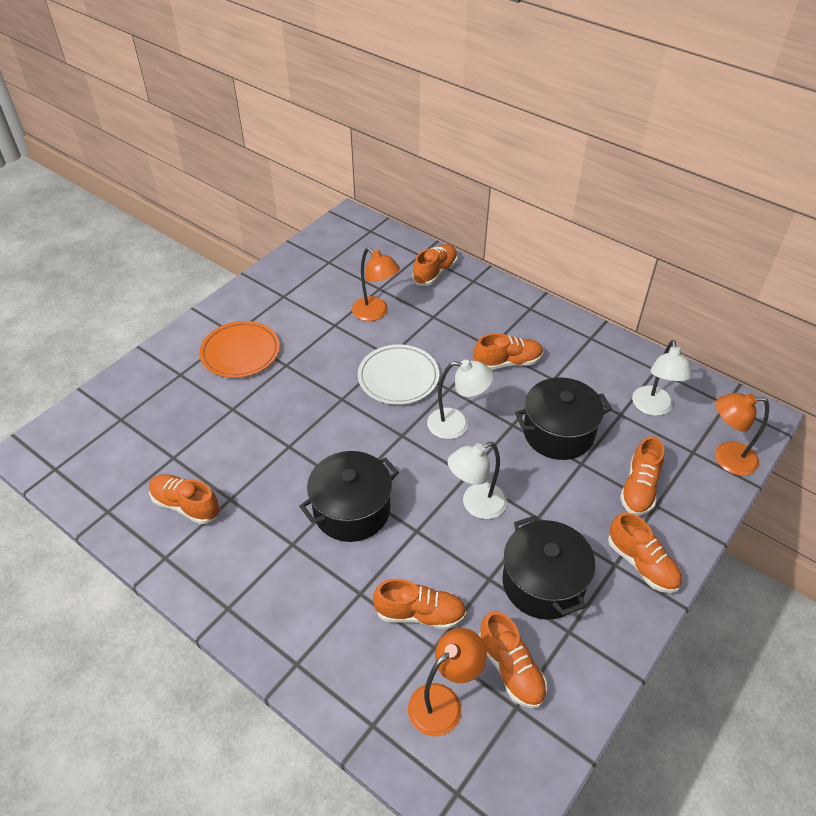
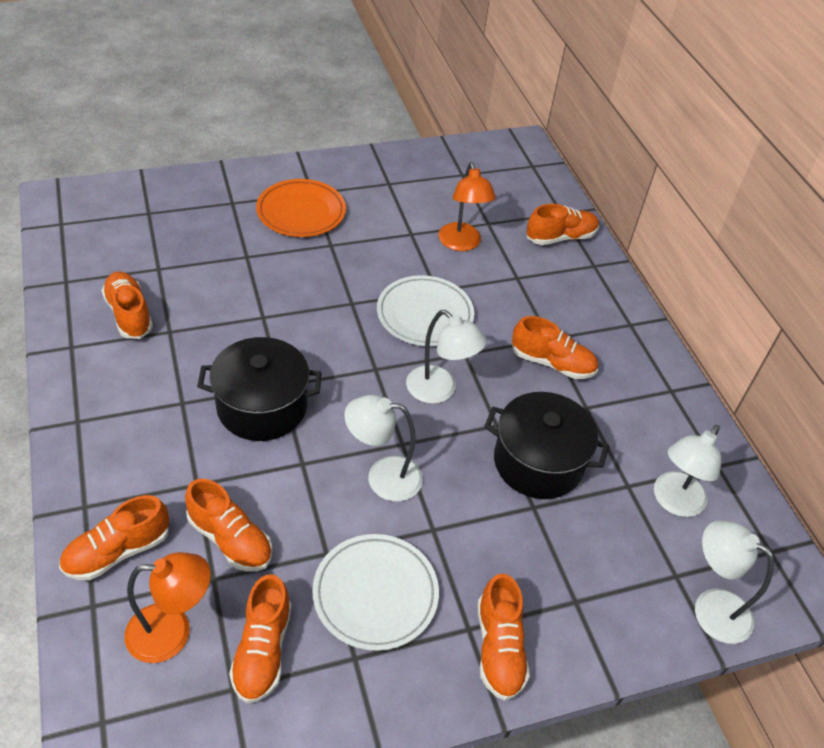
camera: 30 degrees right, 0 degrees up
black pot [502,515,595,620] -> white plate [312,534,439,651]
orange shoe [620,436,664,516] -> orange shoe moved to [59,495,169,580]
orange lamp [715,393,769,476] -> white lamp [695,520,774,644]

